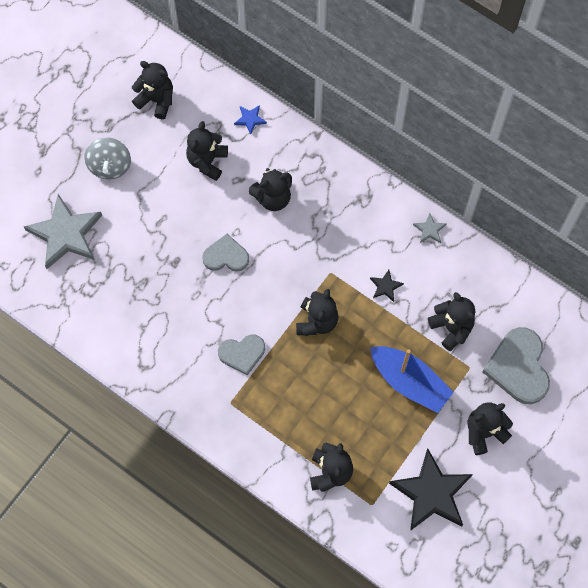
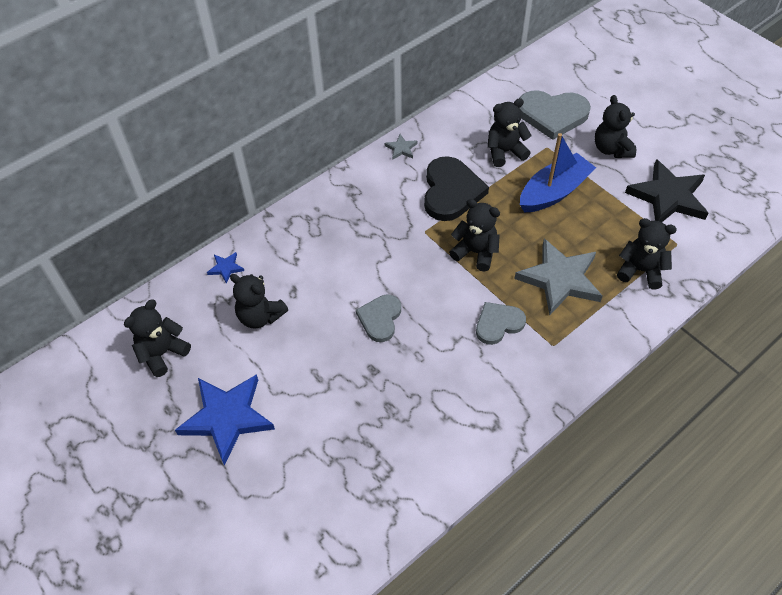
camera: 75 degrees left, 15 degrees down
grey star [24,194,102,269] -> grey star moved to [514,238,603,315]
grey spinning top [84,137,131,179] -> blue star [175,374,275,465]
grey heart [218,335,265,375] -> grey heart turned 120 degrees counterclockwise [476,302,526,345]
black teddy bear [249,168,292,211] -> none
black star [370,270,404,302] -> black heart [424,156,489,221]

